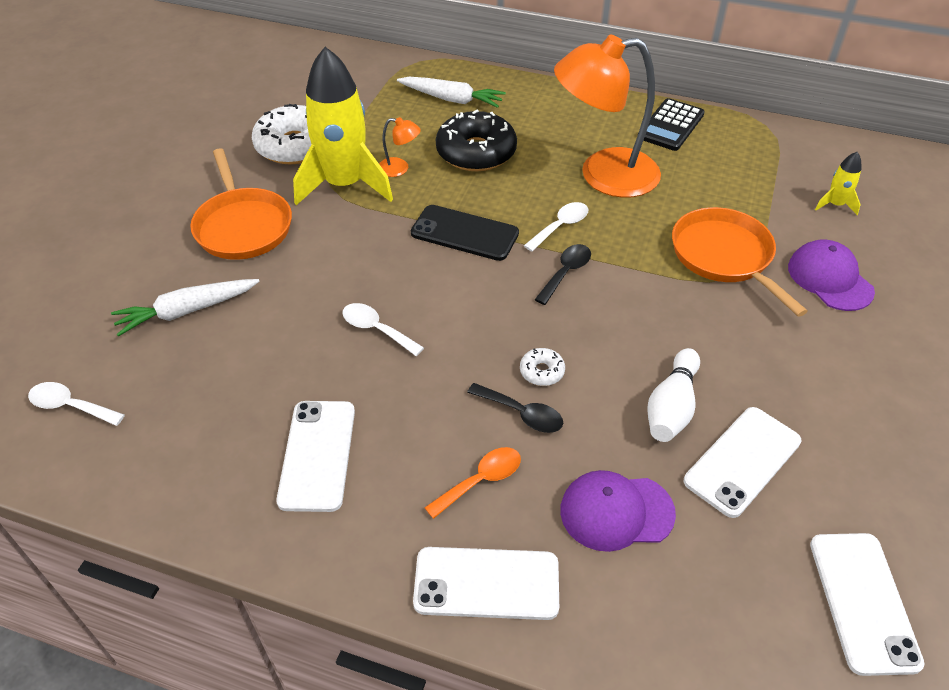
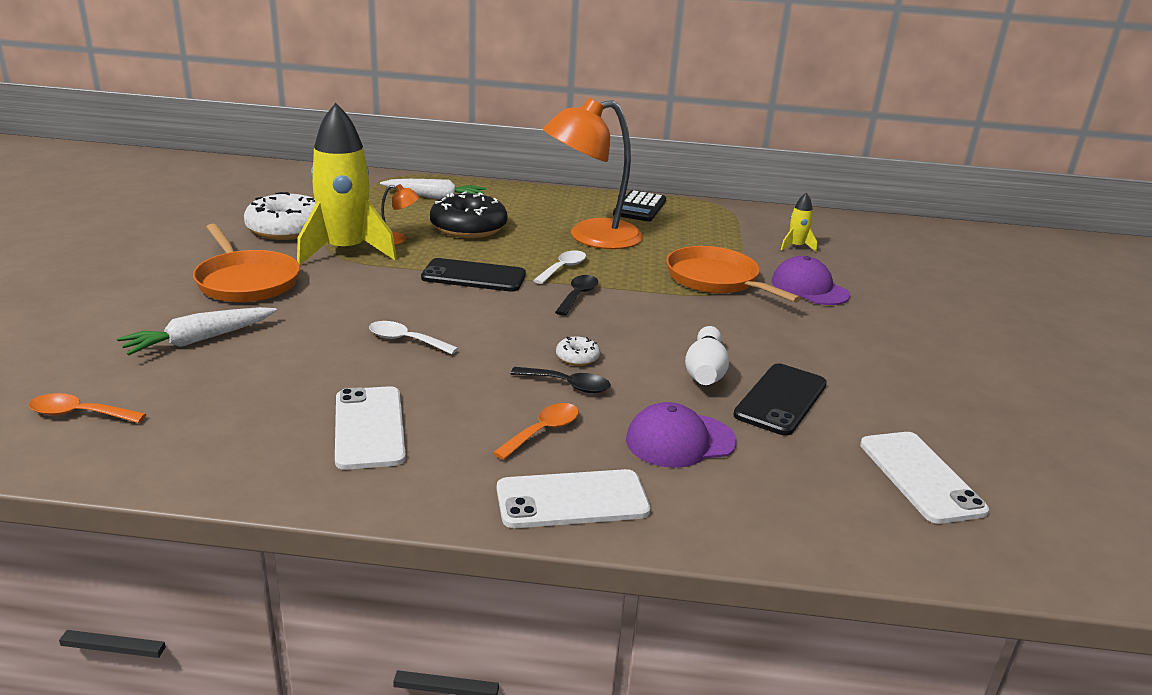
camera: 15 degrees left, 20 degrees down
white spoon [28,382,125,426] -> orange spoon [29,393,146,423]
white phone [684,407,801,518] -> black phone [733,363,827,436]

